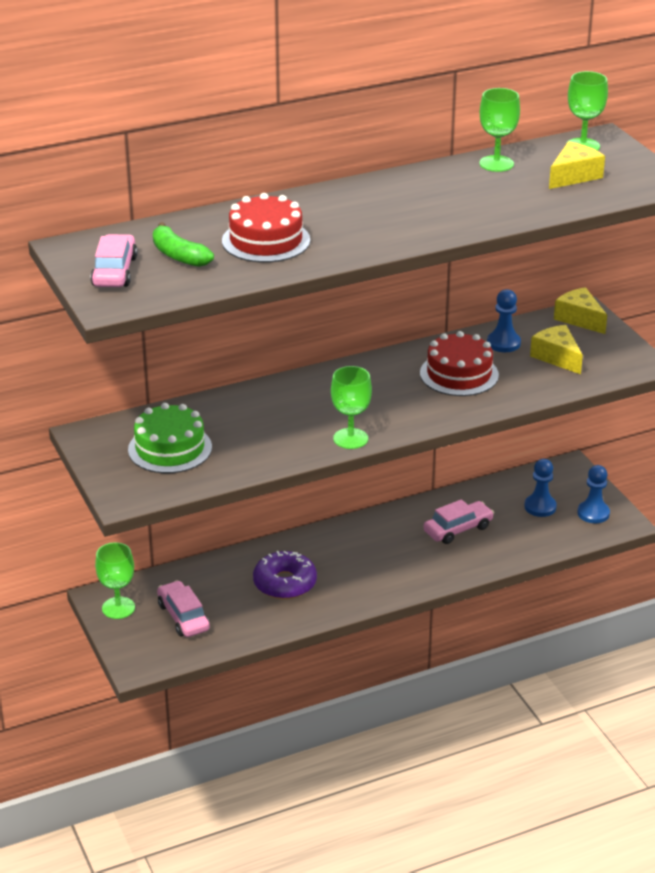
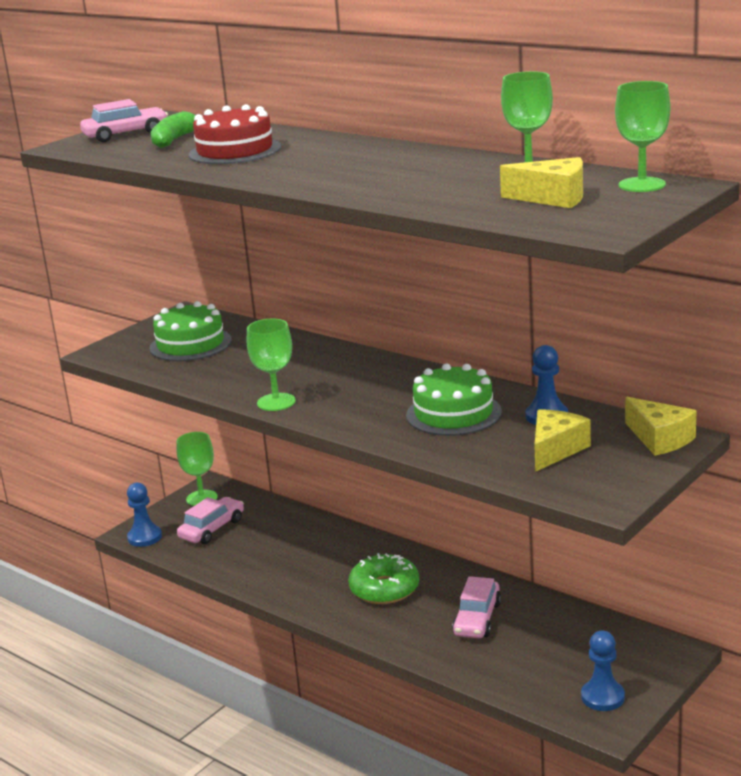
camera: 65 degrees right, 10 degrees down
purple donut [253,551,317,599] -> none
red cake [420,331,499,396] -> green cake [406,364,502,436]
pink car [423,499,494,544] -> pink car turned 75 degrees clockwise [452,576,501,638]
blue pawn [524,459,557,517] -> blue pawn moved to [127,482,162,547]
yellow cheese [554,287,607,334] -> yellow cheese turned 120 degrees clockwise [625,397,697,456]
none -> green donut [348,553,419,604]

